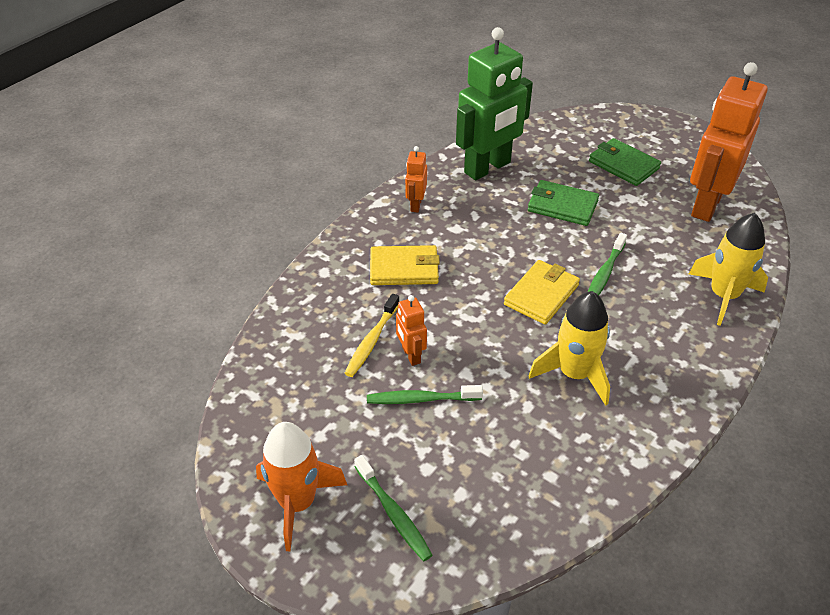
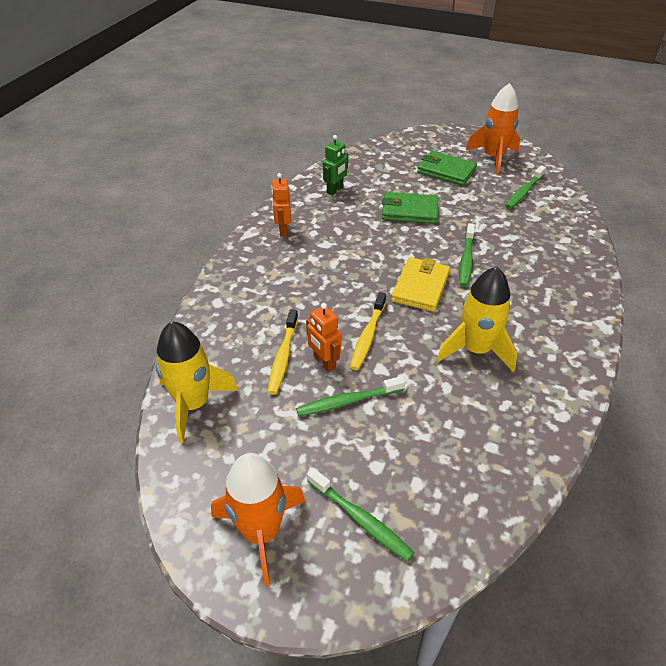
camera: 15 degrees left, 0 degrees up
yellow wallet [370,245,440,285] -> none
green robot [456,27,533,180] -> green robot [323,135,348,195], size x0.45
yellow rocket [689,213,768,326] -> yellow rocket moved to [156,321,239,443]
orange robot [690,62,767,222] -> green toothbrush [505,165,546,209]
none -> yellow toothbrush [350,292,386,370]
none -> orange rocket [466,83,520,174]

